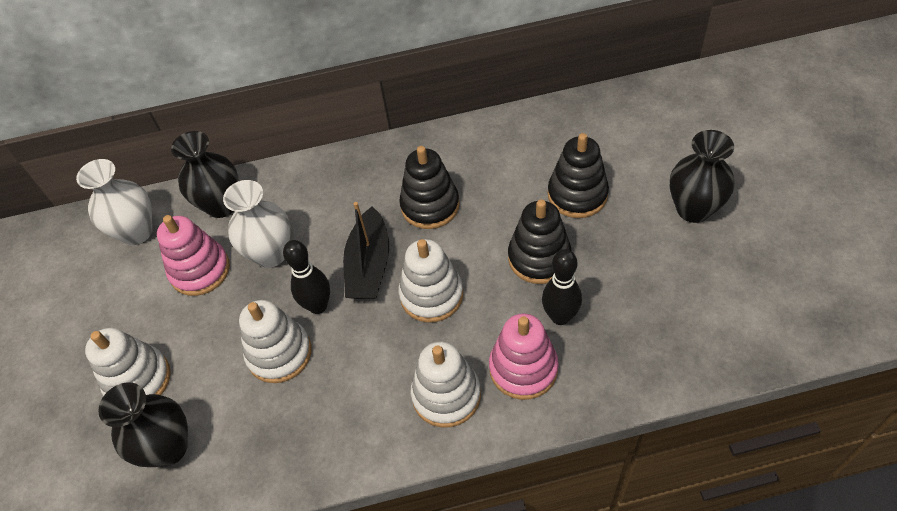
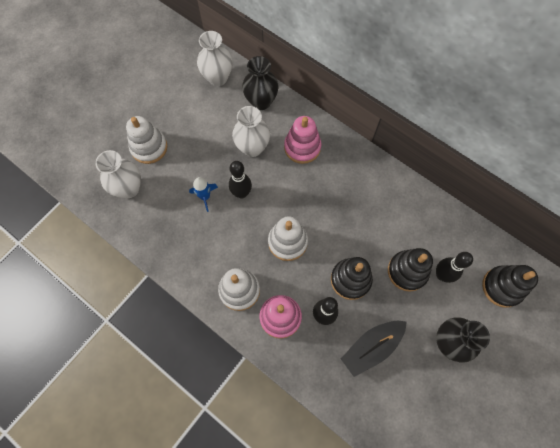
camera: 45 degrees right, 15 degrees up
black vase [98,382,188,467] -> white vase [95,150,141,198]
pink stacking toy [157,215,230,296] -> pink stacking toy moved to [284,116,321,164]
white stacking toy [239,300,312,383] -> blue rocket [189,177,218,212]
black boat [343,202,389,299] -> black boat moved to [341,321,407,377]
black stacking toy [399,146,460,229] -> black stacking toy moved to [482,265,538,308]
none -> black bowling pin [436,252,473,283]

